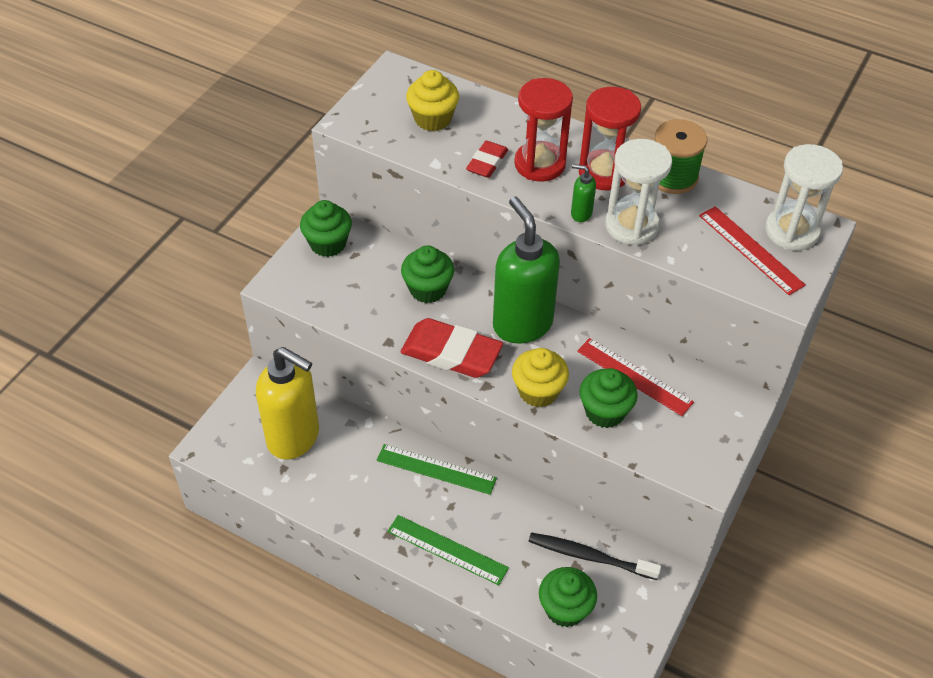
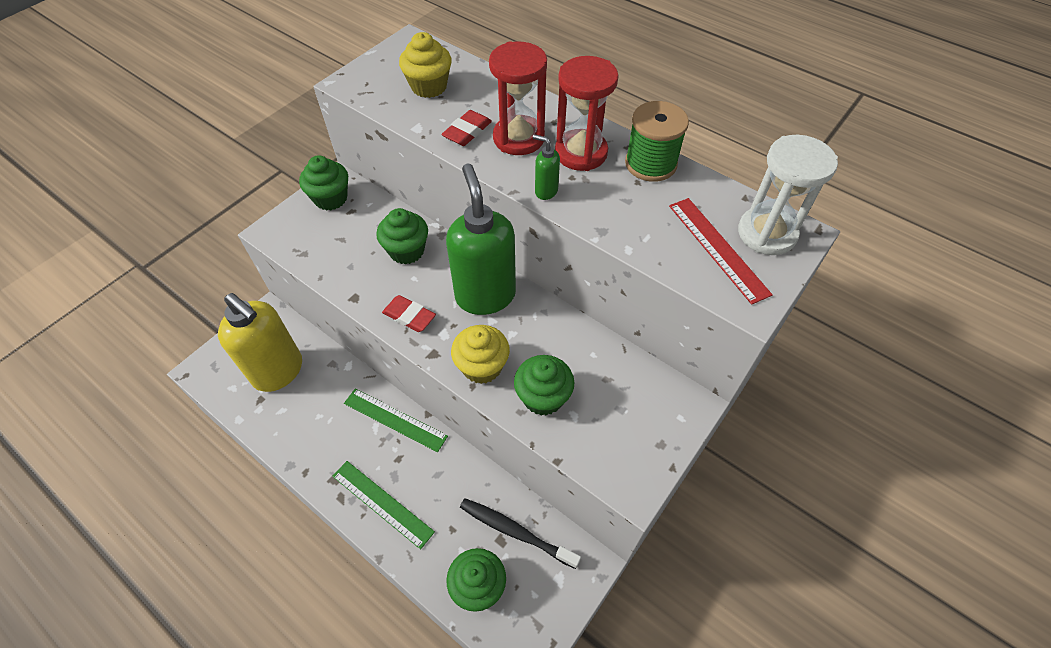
camera: 10 degrees right, 5 degrees up
red eraser [401,318,503,378] -> red eraser [382,295,436,332], size x0.57
red ruler [577,338,694,416] -> none
white hourglass [605,139,672,246] -> none

